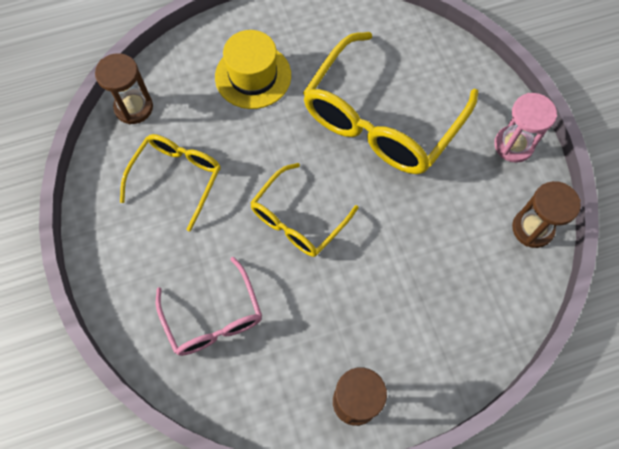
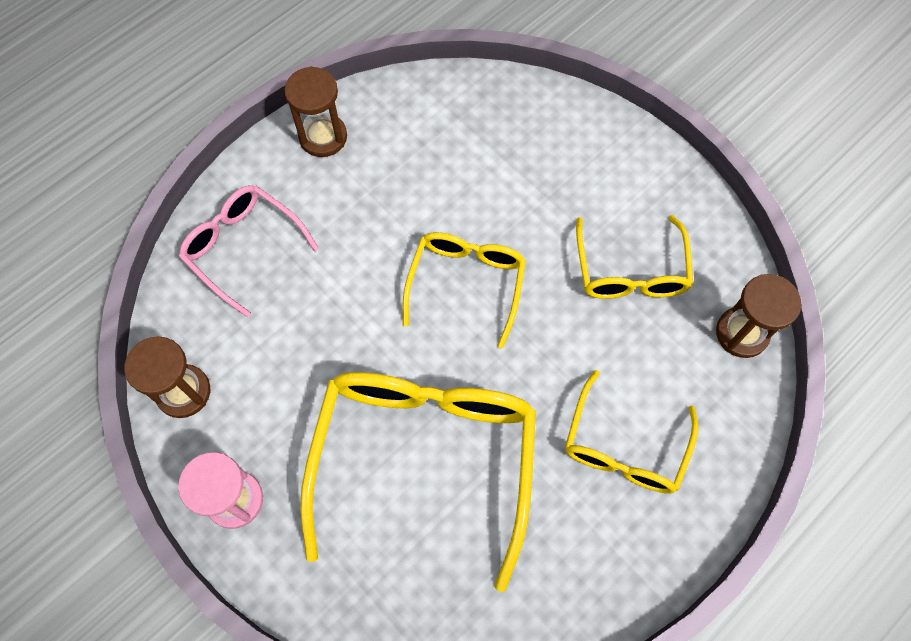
camera: 155 degrees right, 0 degrees up
pink glasses [156,257,262,356] -> pink glasses moved to [179,185,319,317]
yellow hat [215,30,291,109] -> yellow glasses [565,370,698,494]

